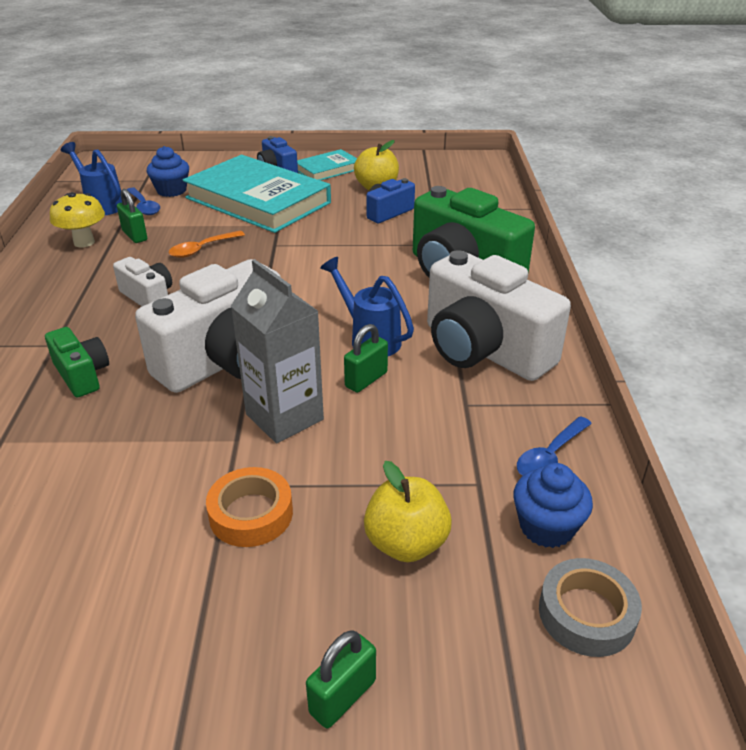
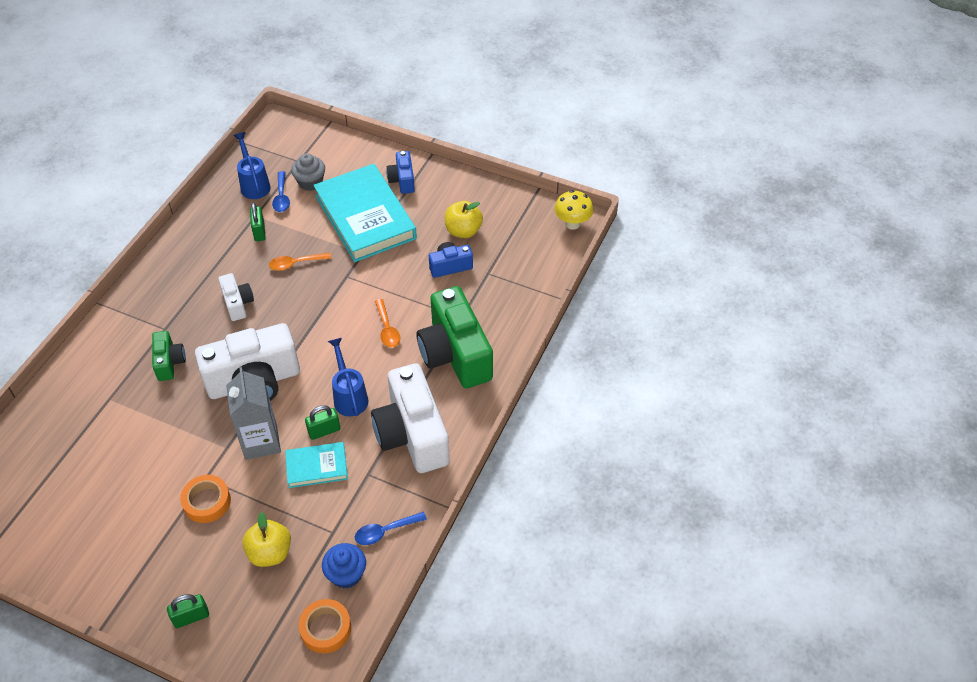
camera: 25 degrees right, 15 degrees up
yellow mushroom [50,192,105,247] -> yellow mushroom moved to [554,190,593,230]
blue cupcake [147,146,189,197] -> grey cupcake [291,153,325,191]
turquoise book [297,149,357,180] -> turquoise book moved to [285,442,348,488]
grey tape [539,558,642,657] -> orange tape [299,599,351,653]
none -> orange spoon [375,299,400,348]

